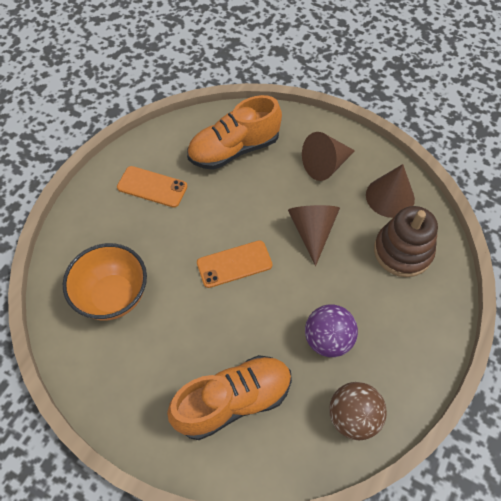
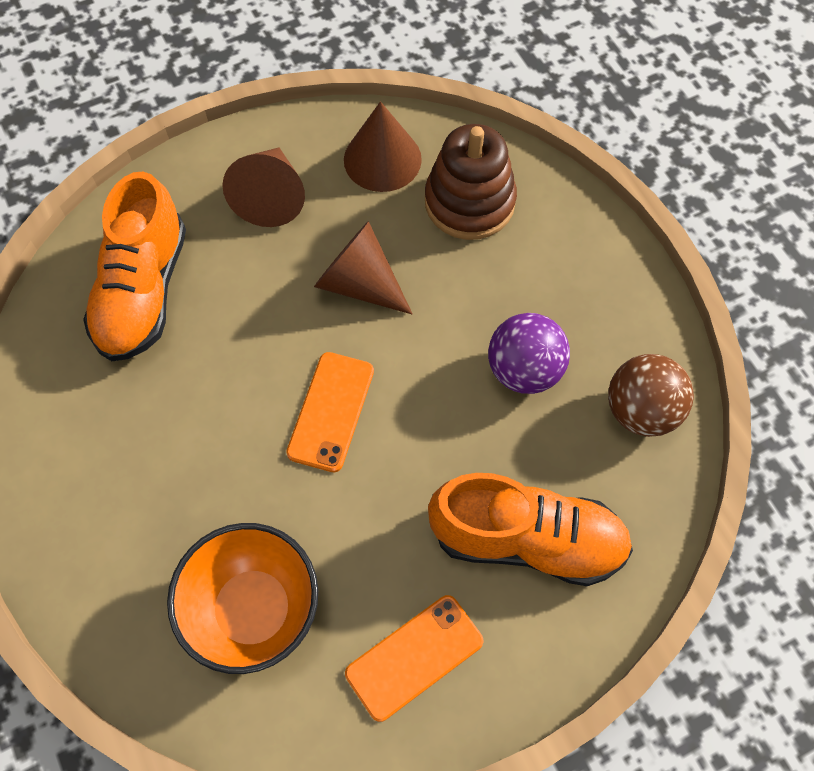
camera: 55 degrees left, 5 degrees up
orange phone [117,166,187,208] -> orange phone moved to [345,595,484,722]
orange shoe [167,355,292,440] -> orange shoe turned 90 degrees clockwise [428,473,633,586]

